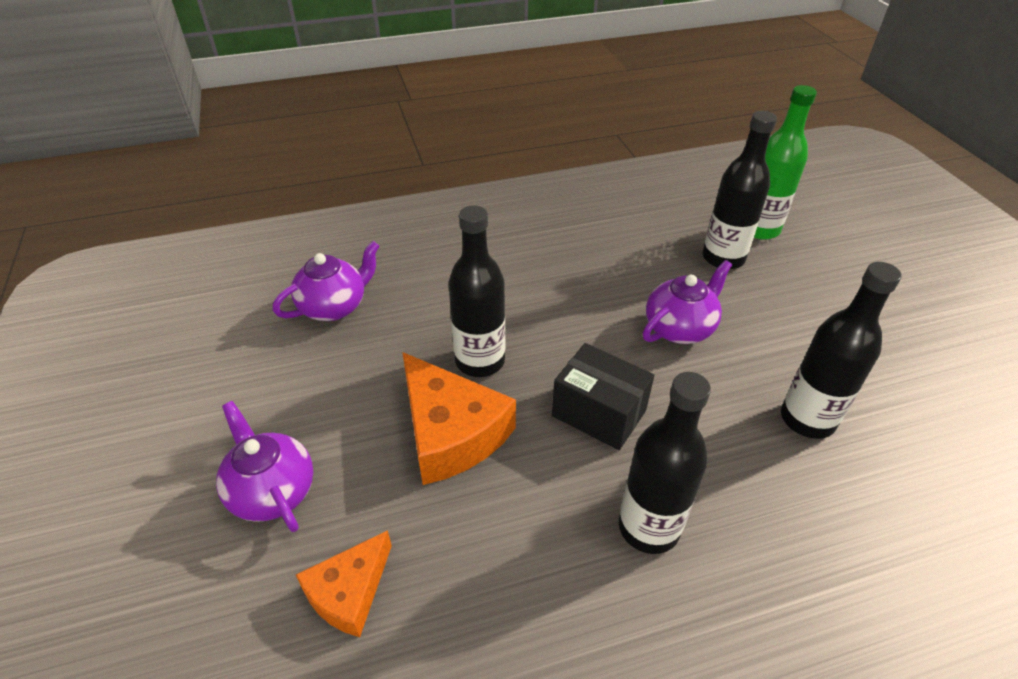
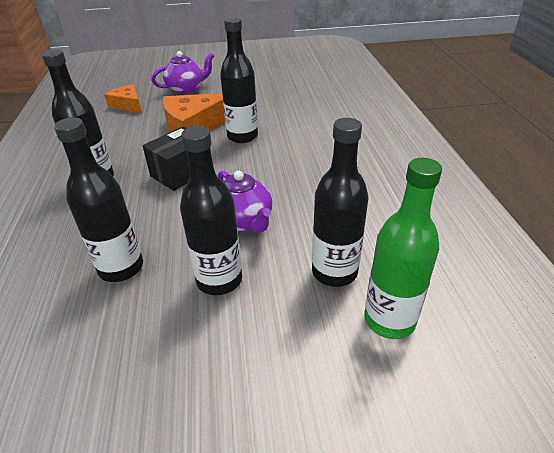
camera: 100 degrees right, 5 degrees down
purple teapot [273,241,379,321] -> none
none -> black bottle [180,126,242,295]

